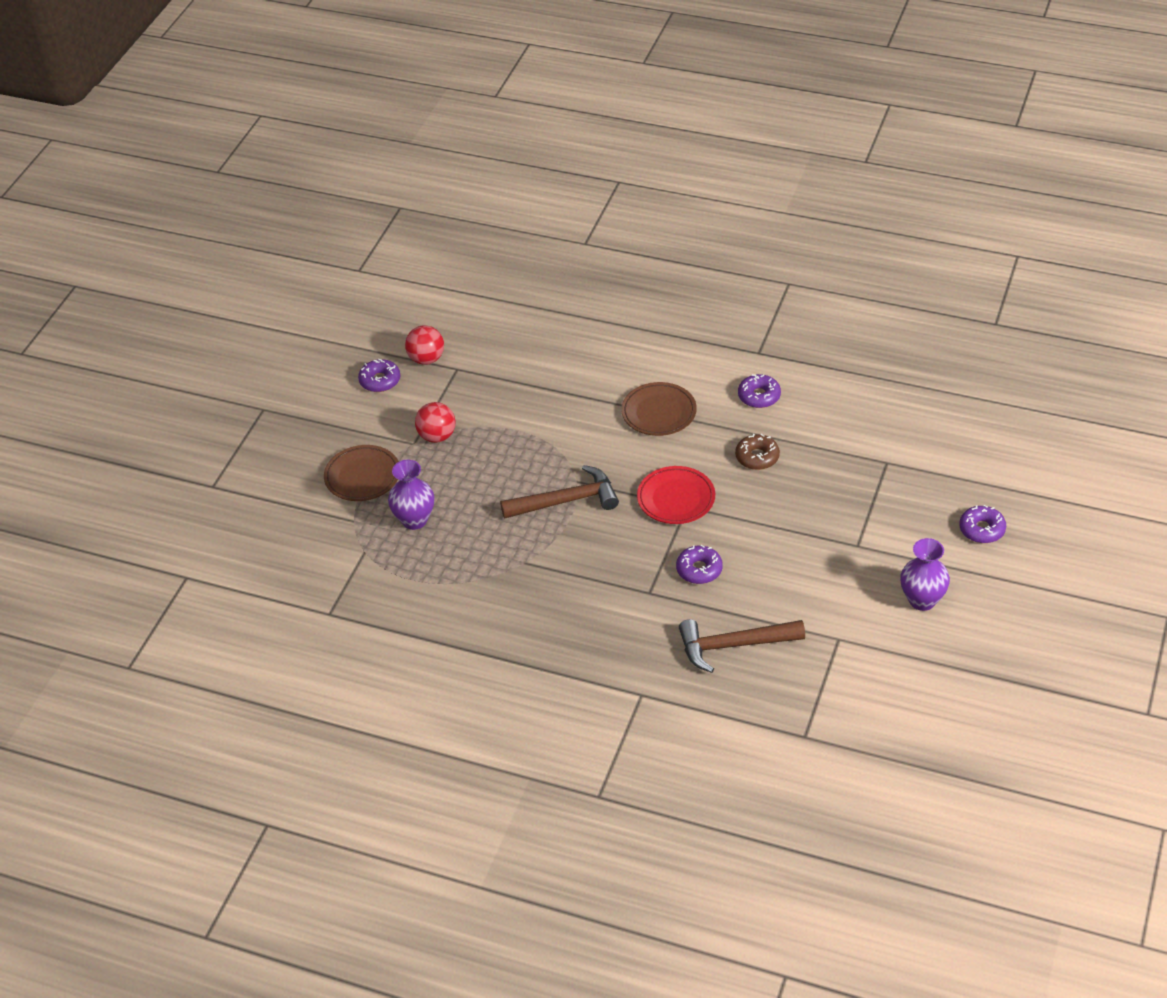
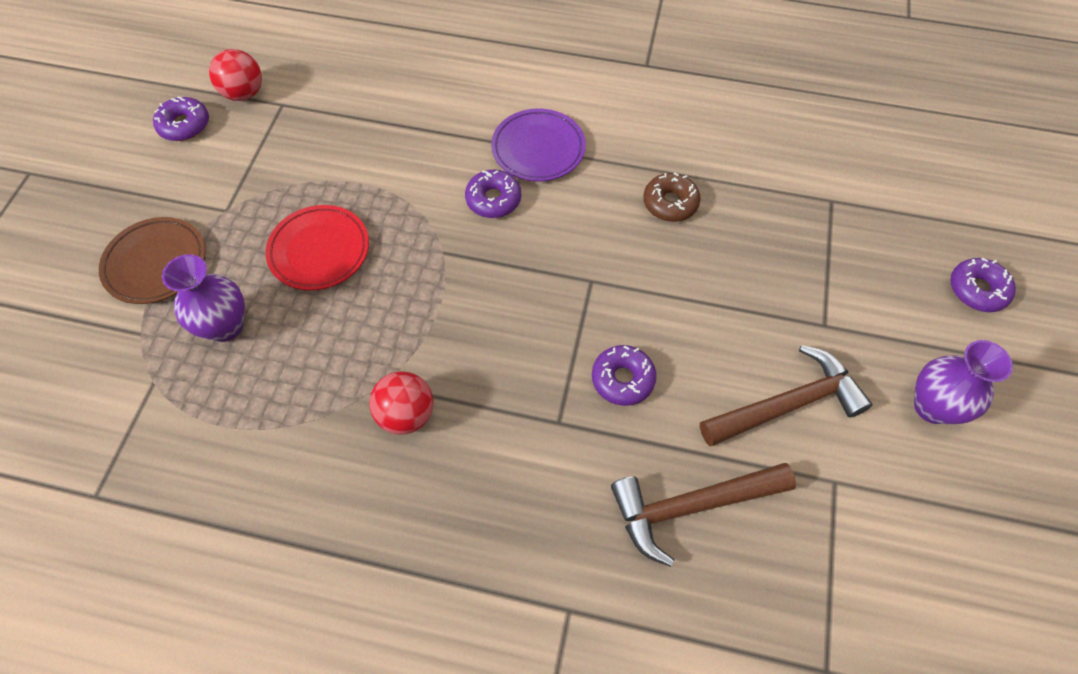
camera: 10 degrees left, 15 degrees up
red ball [415,402,456,443] -> red ball moved to [369,372,433,435]
brown hammer [500,465,619,519] -> brown hammer moved to [700,345,873,446]
brown plate [621,382,697,436] -> purple plate [491,108,586,182]
red plate [637,466,715,524] -> red plate moved to [265,205,369,290]
purple donut [738,374,781,408] -> purple donut moved to [465,170,521,218]

